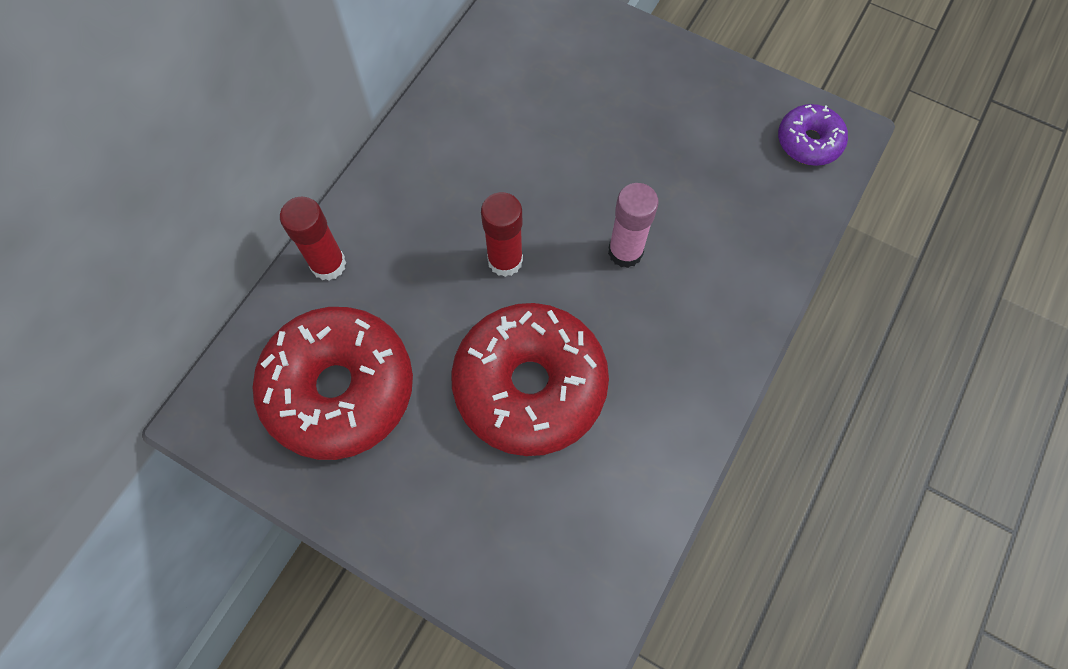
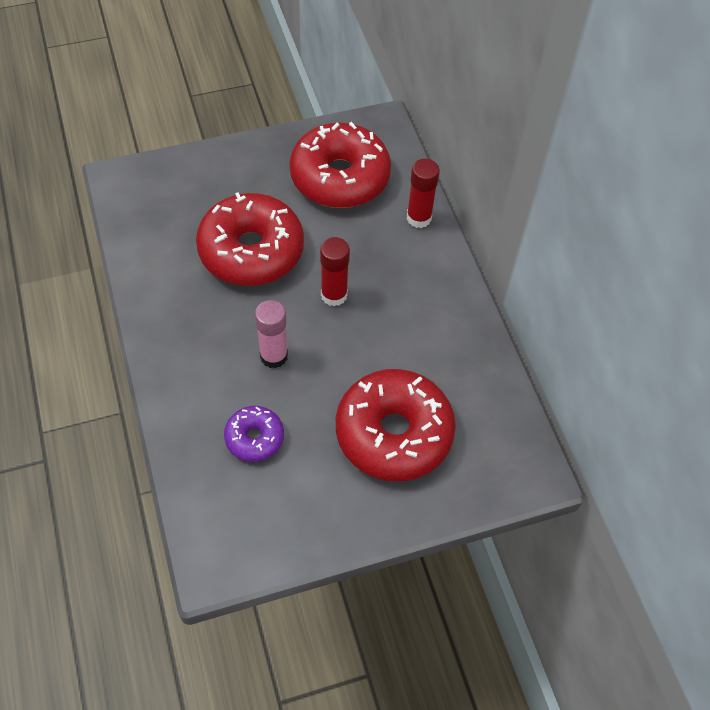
camera: 130 degrees right, 10 degrees down
purple donut [778,104,848,166] -> purple donut moved to [224,406,284,462]
none -> red donut [336,369,456,481]

